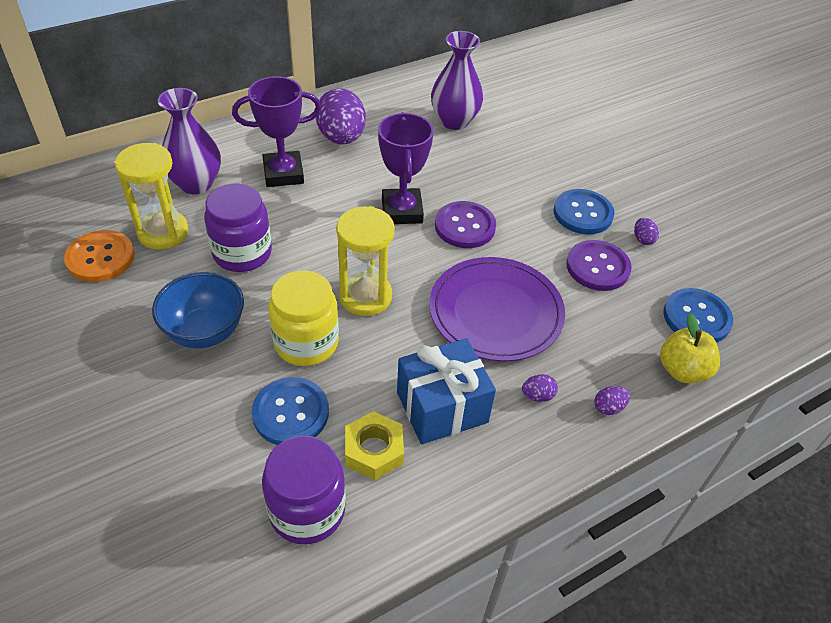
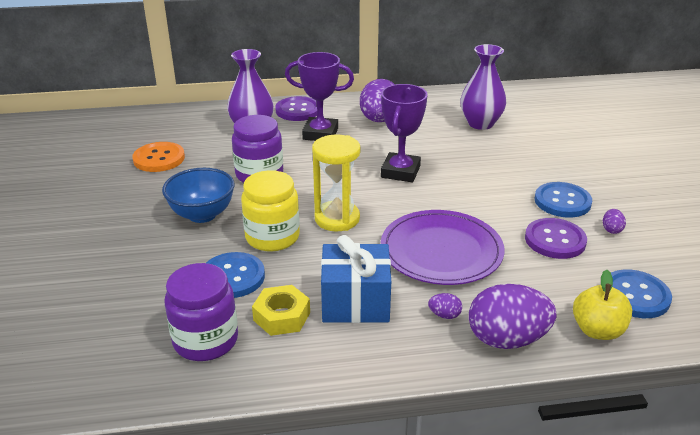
camera: 25 degrees right, 15 degrees down
yellow hourglass [114,143,188,250] -> none
purple button [435,201,496,248] -> purple button moved to [275,96,317,121]
purple egg [594,386,630,415] -> purple egg [469,284,556,349], size x2.40

